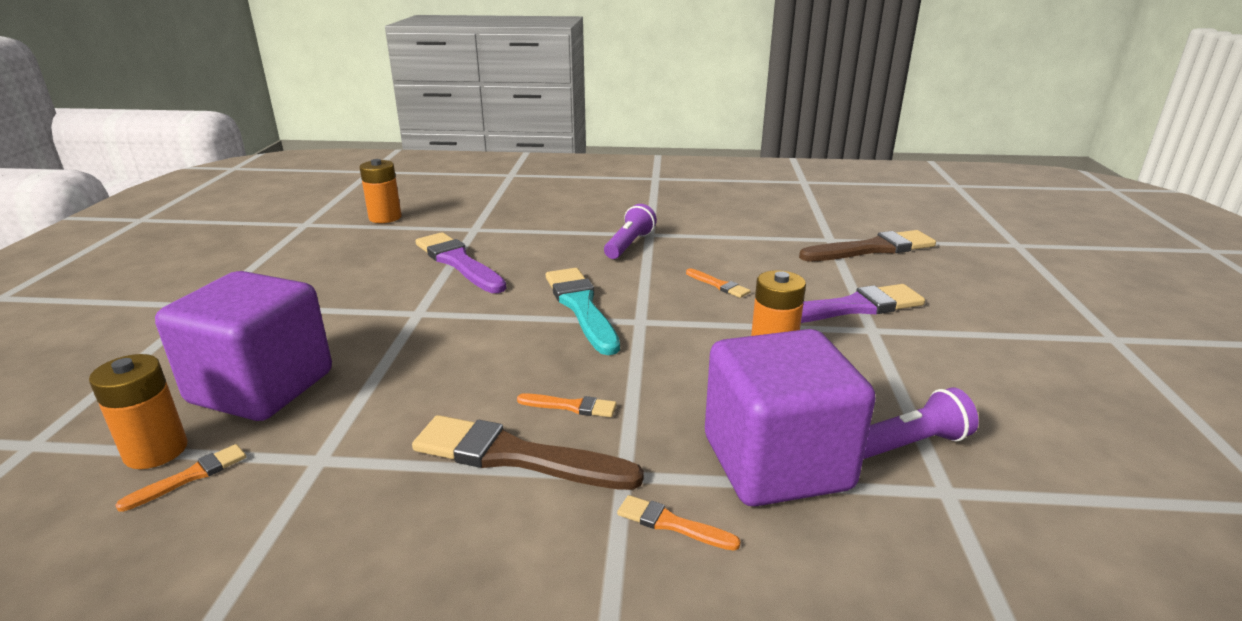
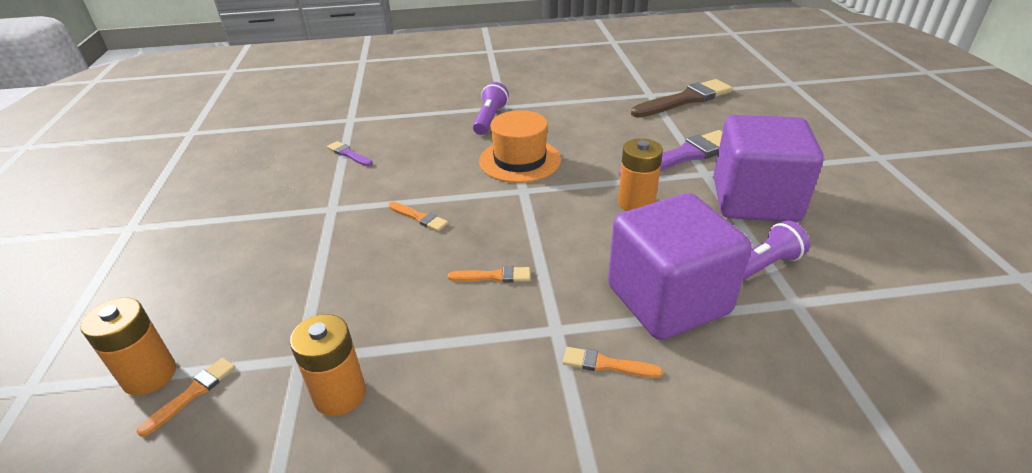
camera: 10 degrees left, 10 degrees up
purple cube [155,271,332,421] -> purple cube moved to [714,115,824,222]
orange battery [359,159,401,223] -> orange battery moved to [290,314,366,416]
brown brush [412,415,644,490] -> none
purple brush [416,232,506,293] -> purple brush [327,141,373,167], size x0.47
turquoise brush [546,268,620,355] -> none
orange brush [686,268,750,298] -> orange brush moved to [388,202,448,231]
none -> orange hat [479,110,561,183]

